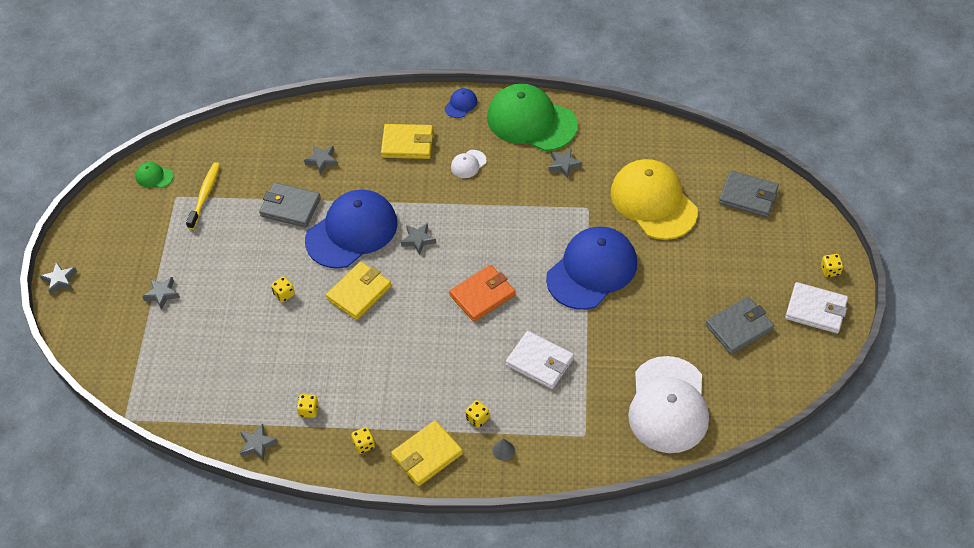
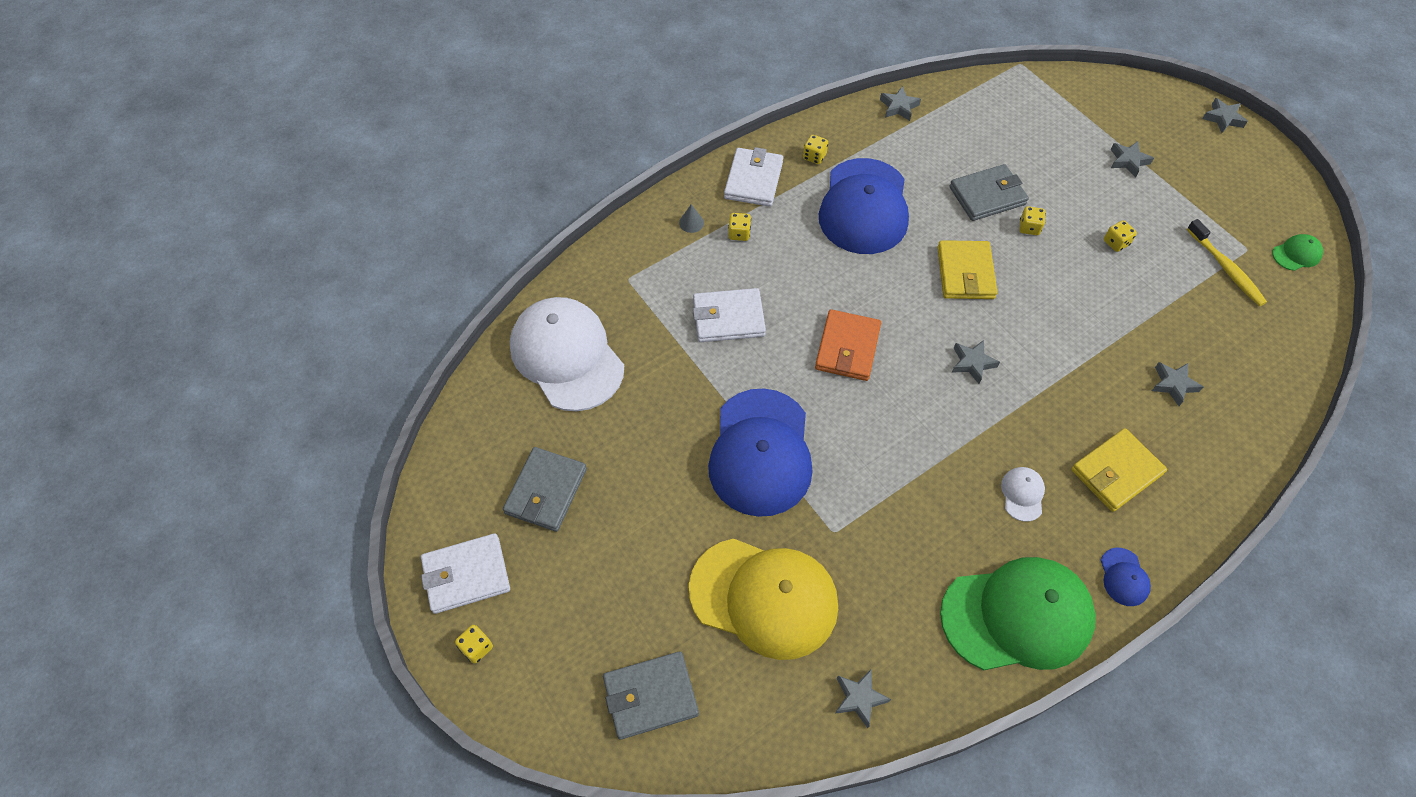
camera: 140 degrees right, 5 degrees up
grey wallet [259,182,321,227] -> grey wallet moved to [949,164,1029,221]
yellow dice [297,394,319,418] -> yellow dice moved to [1104,220,1137,252]
blue cap [305,190,398,269] -> blue cap moved to [819,158,909,254]
yellow wallet [391,420,463,486] -> white wallet [724,147,783,207]
grey star [548,148,582,179] -> grey star moved to [835,669,891,728]

